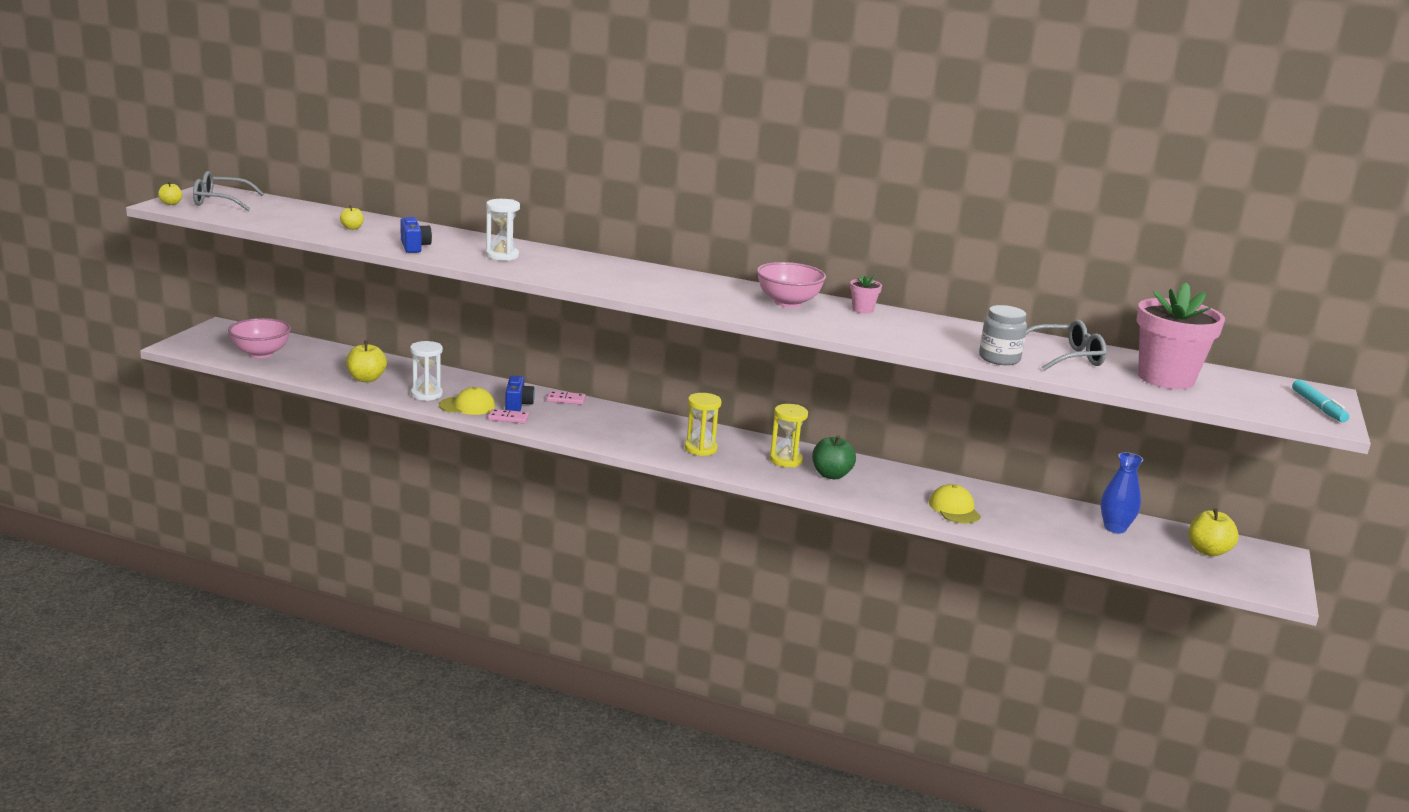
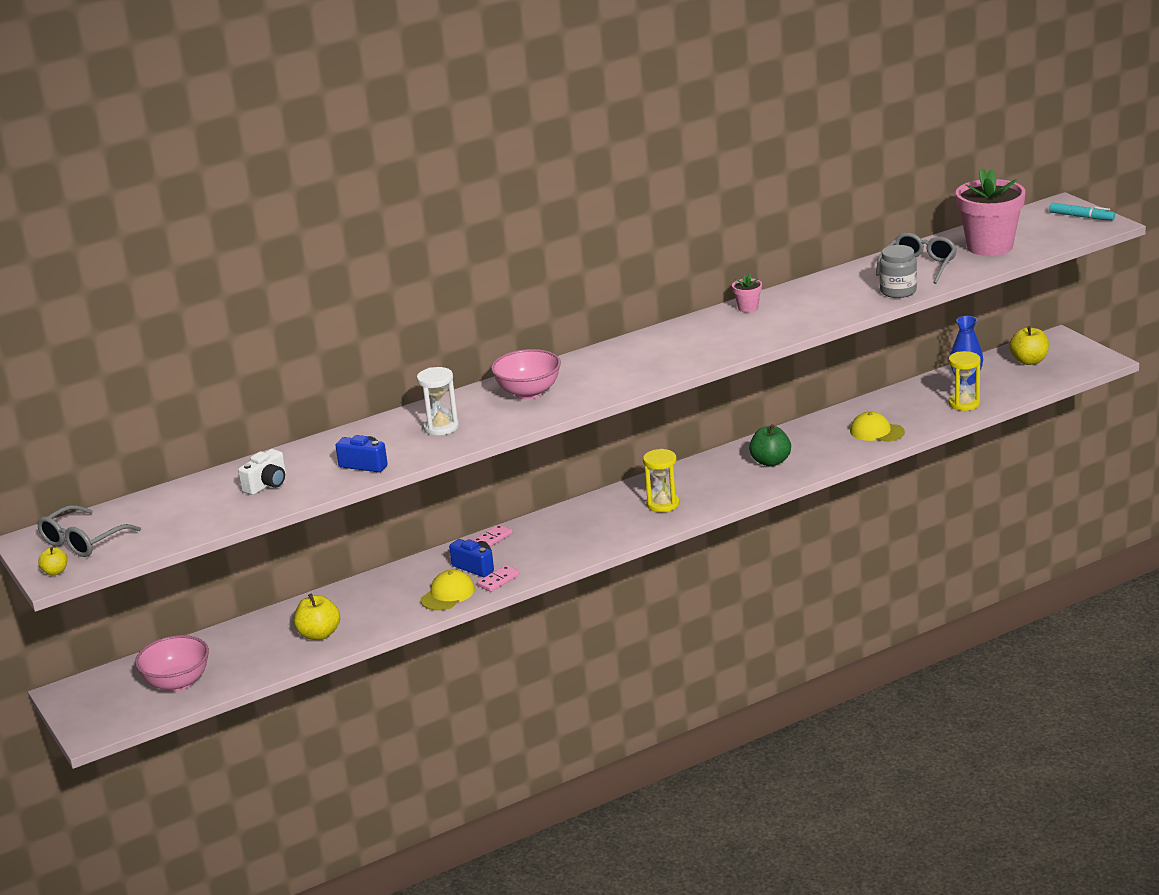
camera: 45 degrees left, 5 degrees up
yellow apple [340,205,364,230] -> white camera [238,449,286,495]
white hourglass [410,341,443,401] -> none
pink bowl [757,262,826,308] -> pink bowl moved to [491,349,561,399]
yellow hourglass [770,404,808,467] -> yellow hourglass moved to [949,351,981,411]

